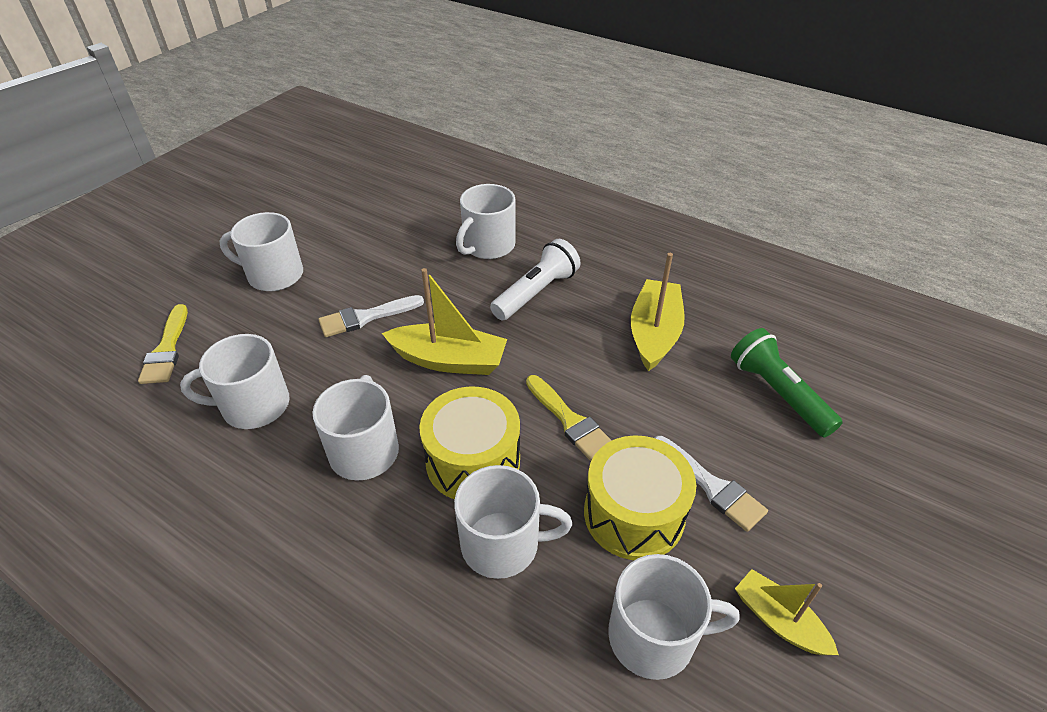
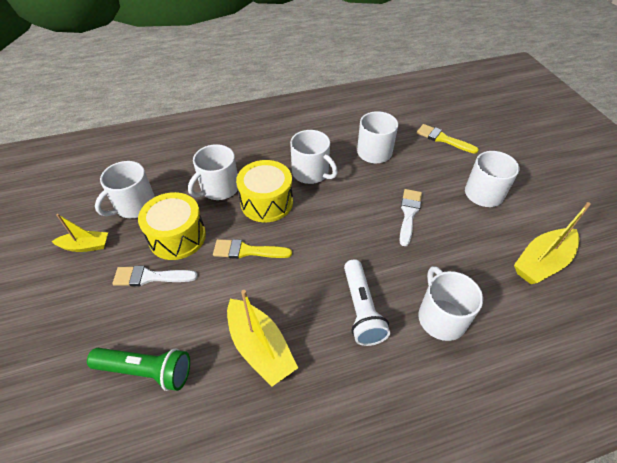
camera: 130 degrees right, 5 degrees up
yellow boat [382,268,507,375] -> yellow boat moved to [514,202,591,284]

